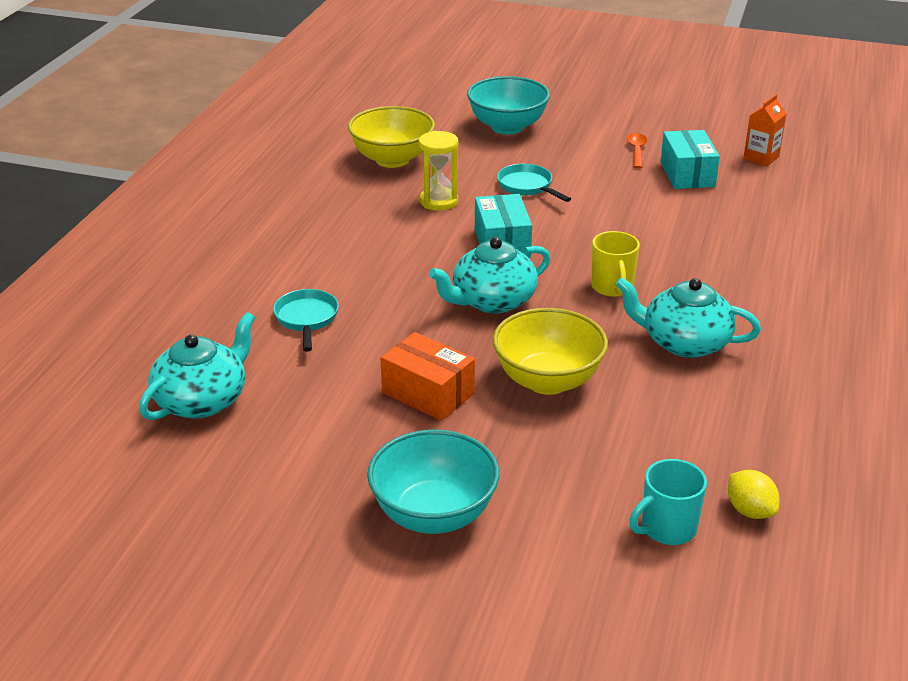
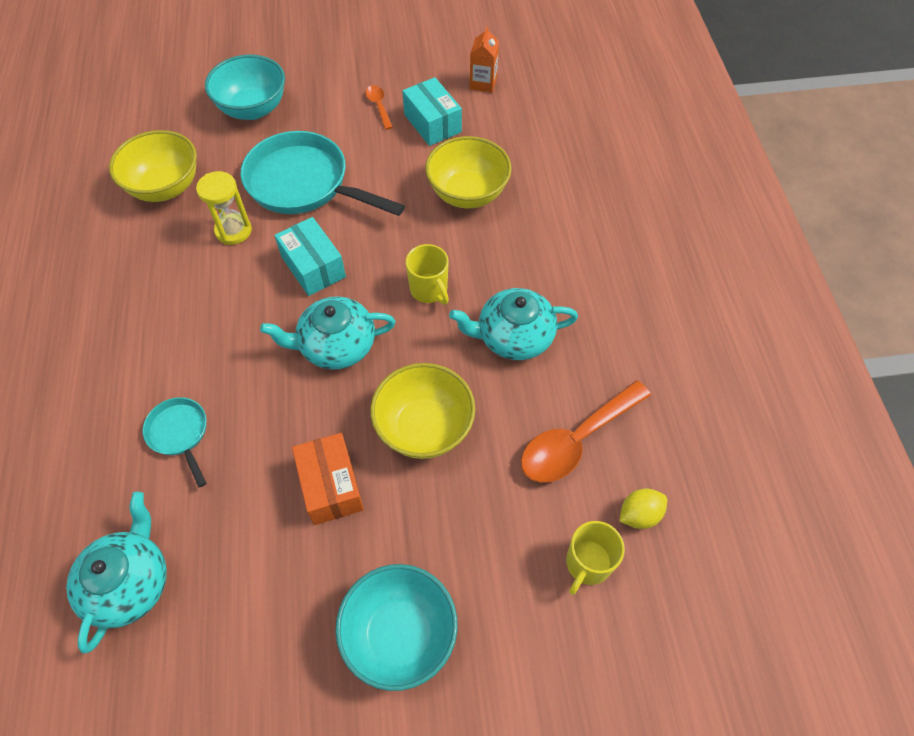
camera: 25 degrees left, 25 degrees up
orange box [381,332,475,421] -> orange box turned 60 degrees clockwise [292,433,364,525]
turquoise teapot [429,237,550,314] -> turquoise teapot turned 45 degrees clockwise [260,297,395,370]
turquoise pan [497,164,571,202] -> turquoise pan [240,131,405,216], size x2.02
turquoise mug [629,459,707,545] -> yellow mug [566,521,625,595]
yellow lemon [728,470,780,519] -> yellow lemon turned 60 degrees counterclockwise [619,488,667,529]
none -> yellow bowl [425,136,512,208]
none -> orange spoon [521,381,651,483]

